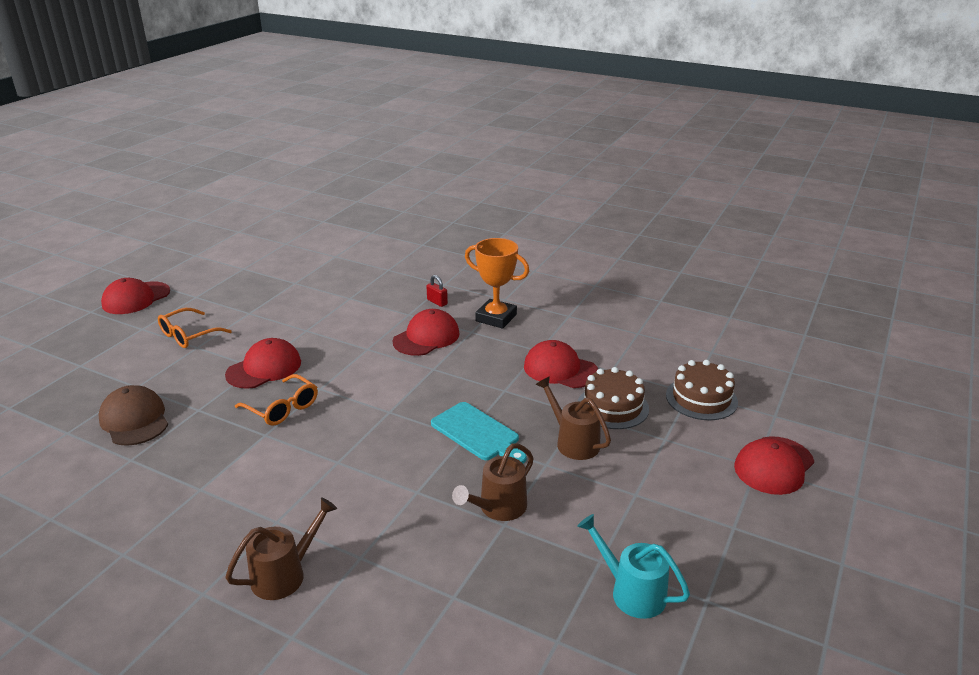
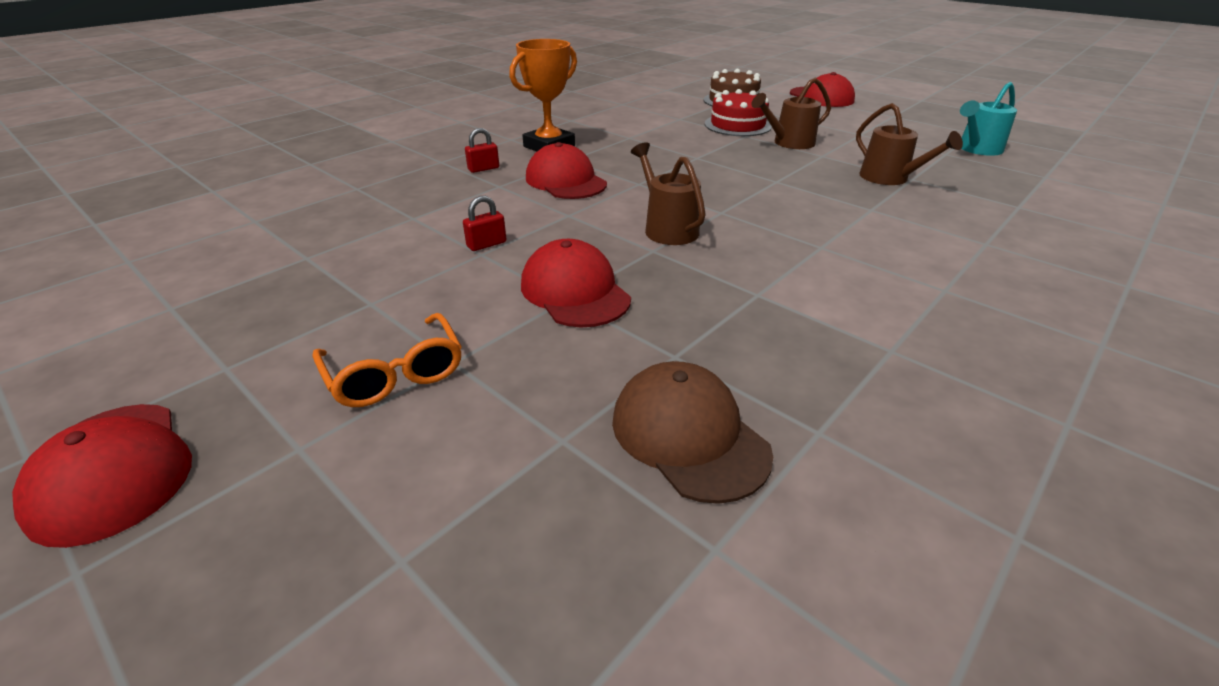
camera: 75 degrees left, 5 degrees up
brown cap [98,385,168,446] -> brown cap turned 75 degrees clockwise [612,361,773,504]
brown watering can [225,497,337,600] -> brown watering can moved to [631,142,706,245]
orange glasses [235,374,318,426] -> none
turquoise cutting board [431,402,527,464] -> none
red cap [524,340,598,388] -> none
brown cake [578,367,649,429] -> red cake [705,89,772,136]
none -> red padlock [463,196,506,251]

